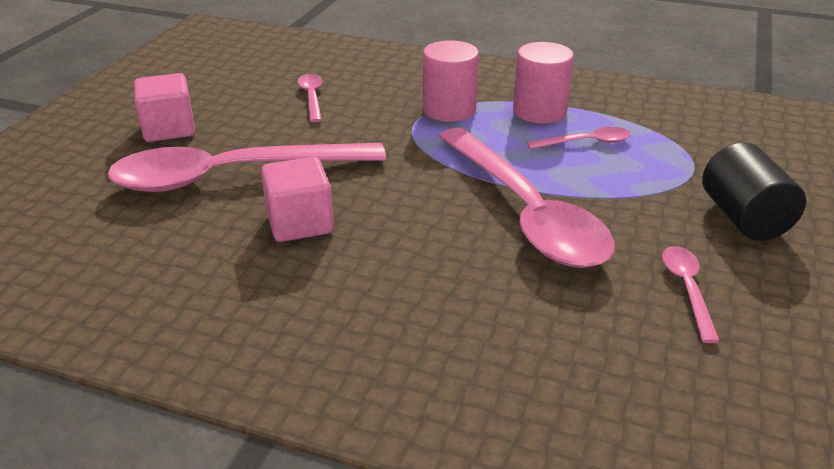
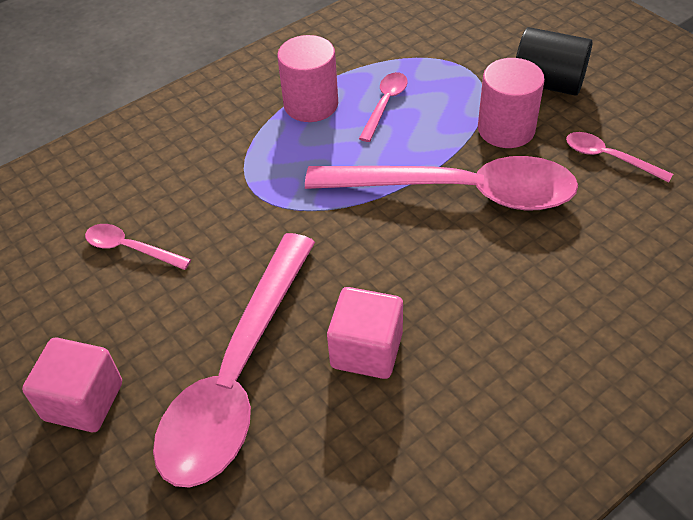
camera: 55 degrees left, 15 degrees up
pink cylinder [423,40,479,122] -> pink cylinder moved to [478,58,545,148]

